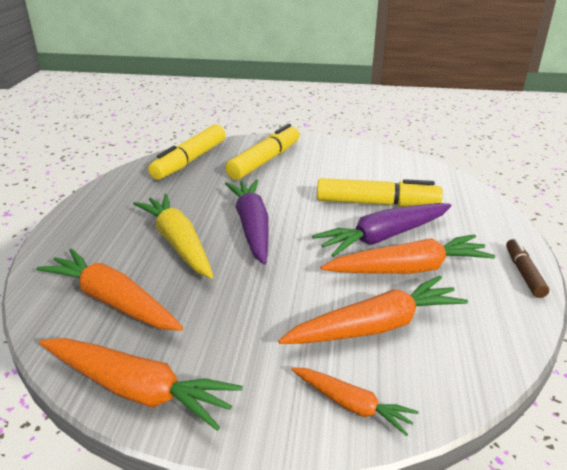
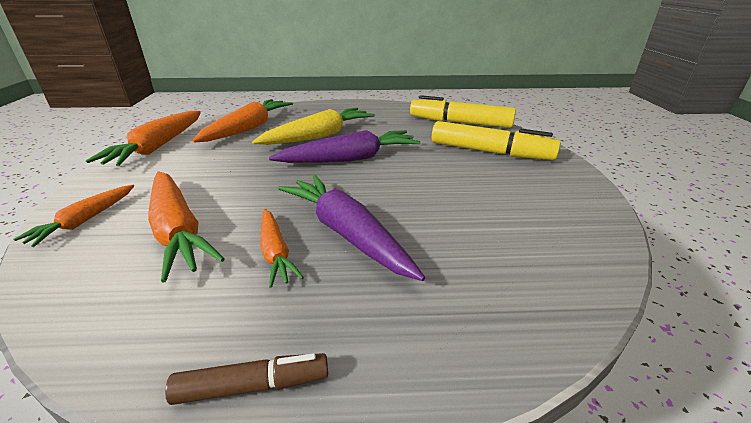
camera: 80 degrees right, 0 degrees up
yellow marker [317,178,443,207] -> none
orange carrot [321,234,495,274] -> orange carrot [260,209,304,288], size x0.58

